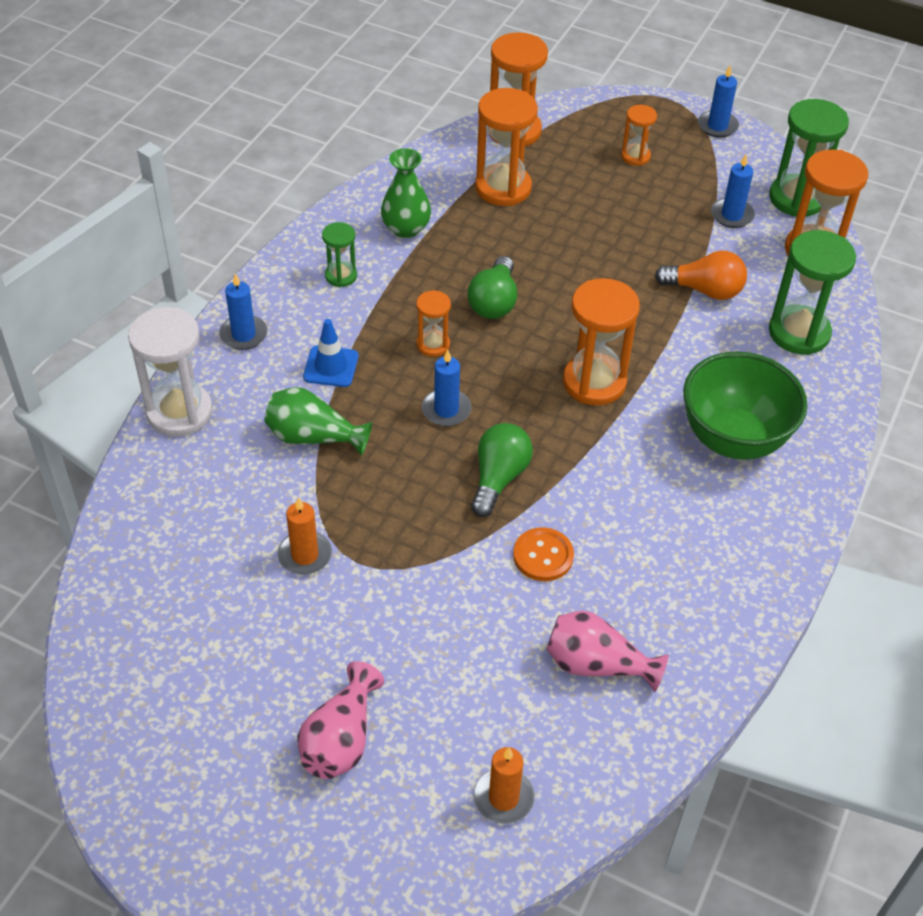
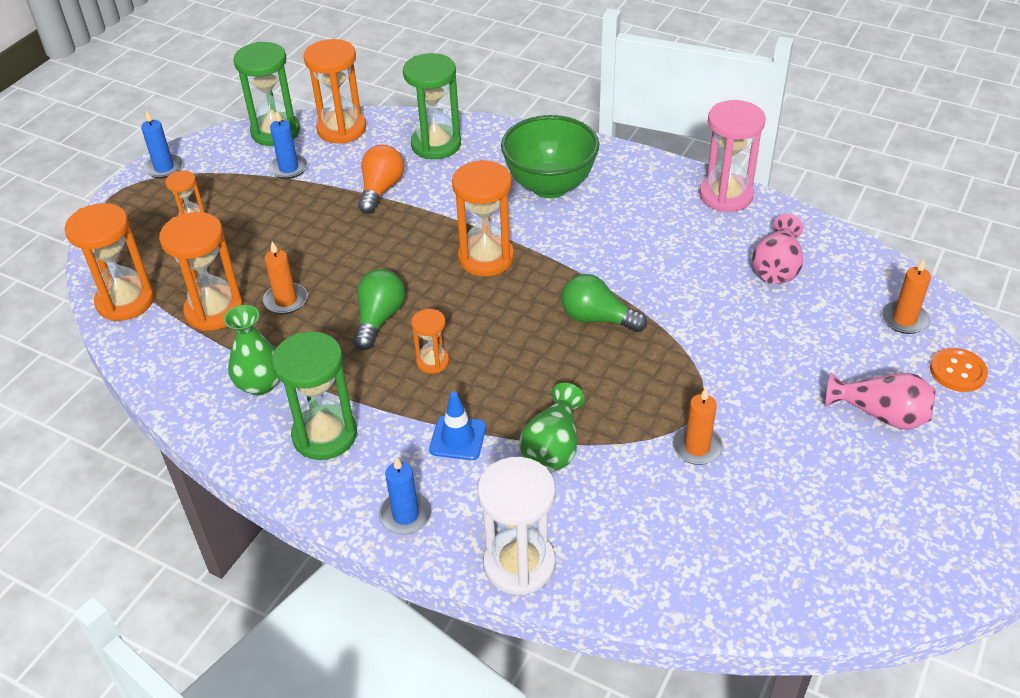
camera: 85 degrees left, 5 degrees down
green hourglass [322,222,357,287] -> green hourglass [272,331,357,460], size x1.87
blue candle [422,350,471,426] -> none
green light bulb [467,256,517,319] -> green light bulb turned 90 degrees counterclockwise [354,269,405,350]
orange button [513,527,574,581] -> orange button moved to [930,348,988,392]
none -> orange candle [263,241,308,314]
none -> pink hourglass [699,100,766,212]

